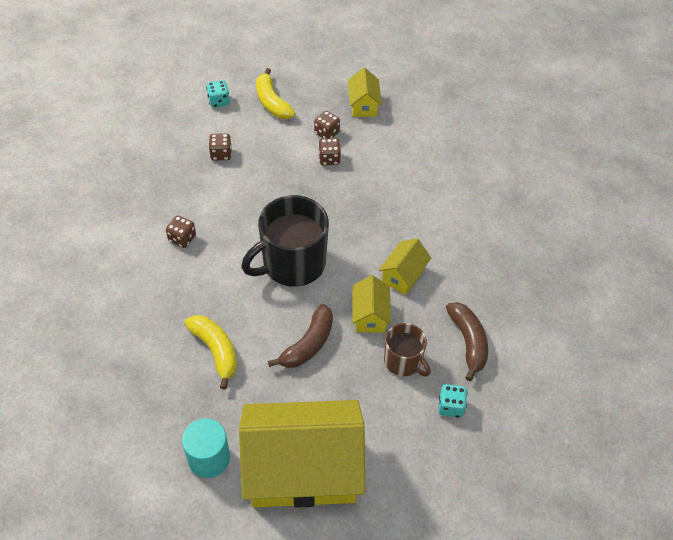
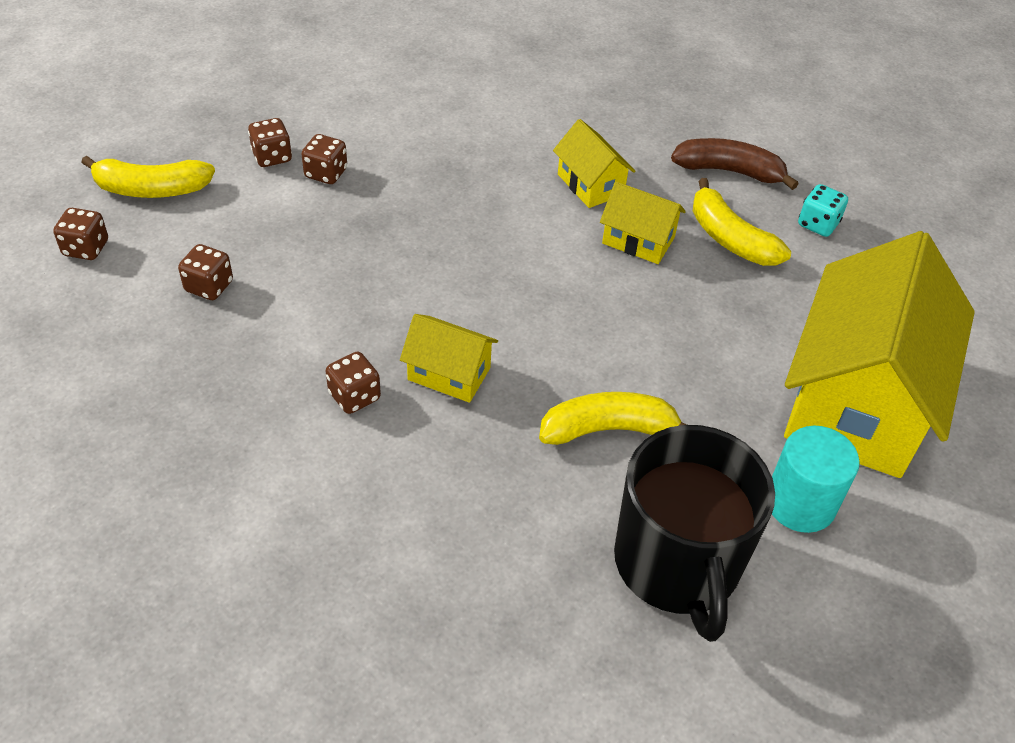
camera: 65 degrees left, 5 degrees down
turquoise dice [206,80,230,108] -> brown dice [53,208,108,260]
black mug [241,195,329,287] -> black mug moved to [614,425,775,642]
brown banana [268,304,333,368] -> none
yellow house [348,68,382,117] -> yellow house moved to [400,314,498,403]
brown mug [384,323,431,376] -> yellow banana [693,178,791,266]

